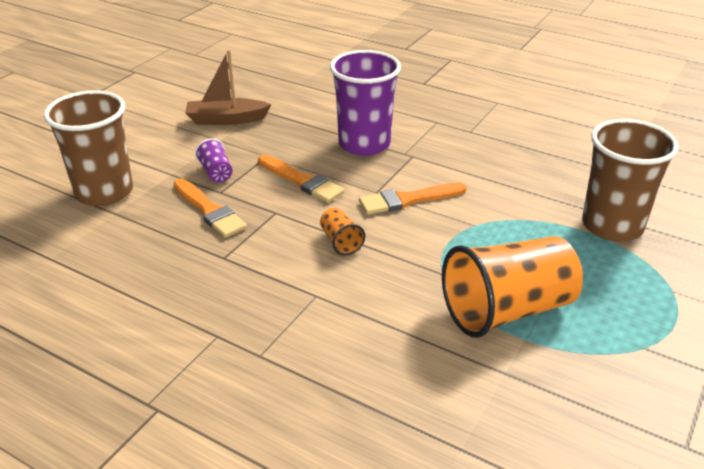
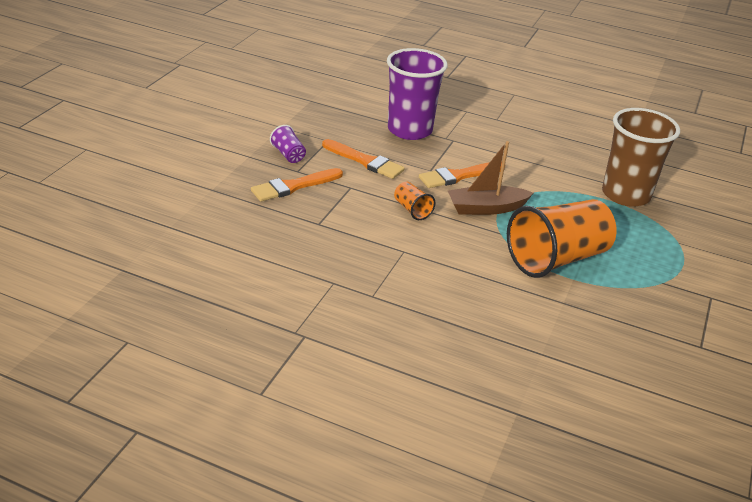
camera: 10 degrees left, 0 degrees up
brown cup [44,90,133,206] -> none
orange brush [174,179,247,238] -> orange brush turned 105 degrees clockwise [251,168,343,202]
brown boat [185,50,272,125] -> brown boat moved to [448,141,533,215]

